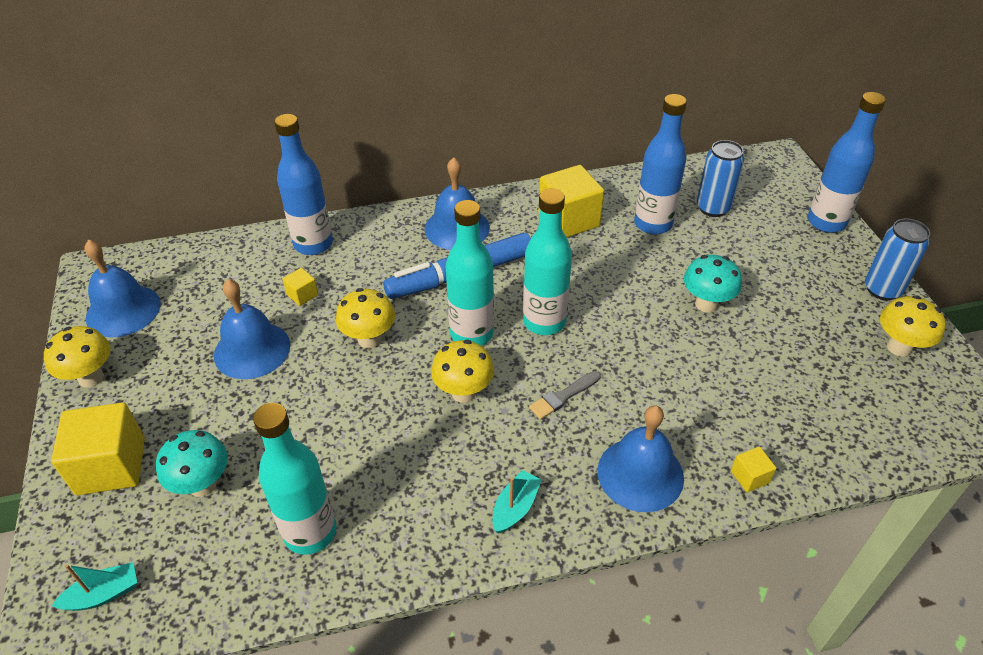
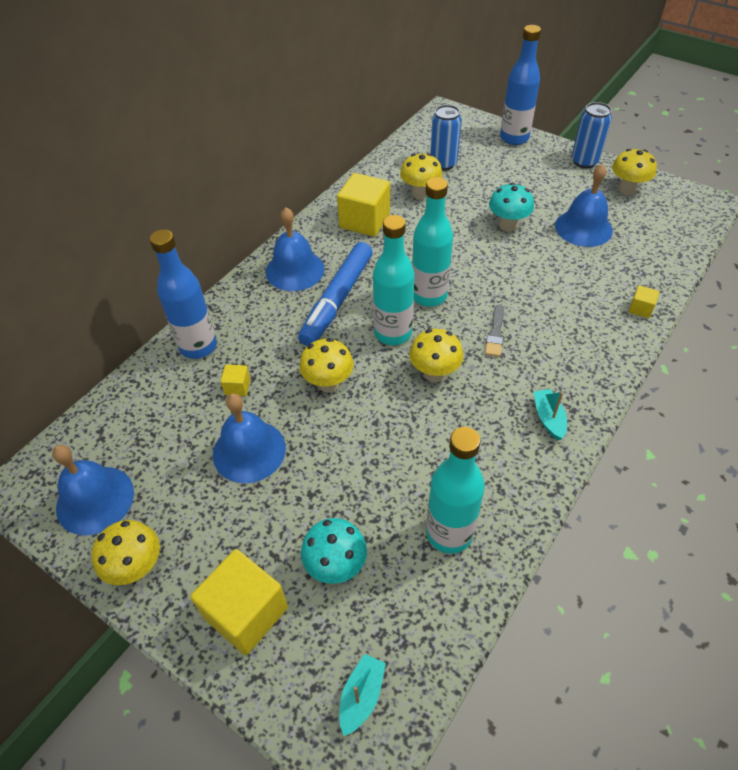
camera: 40 degrees left, 5 degrees up
blue bell [598,405,684,512] -> blue bell moved to [555,164,613,247]
blue bottle [634,94,687,235] -> yellow mushroom [400,153,443,199]

